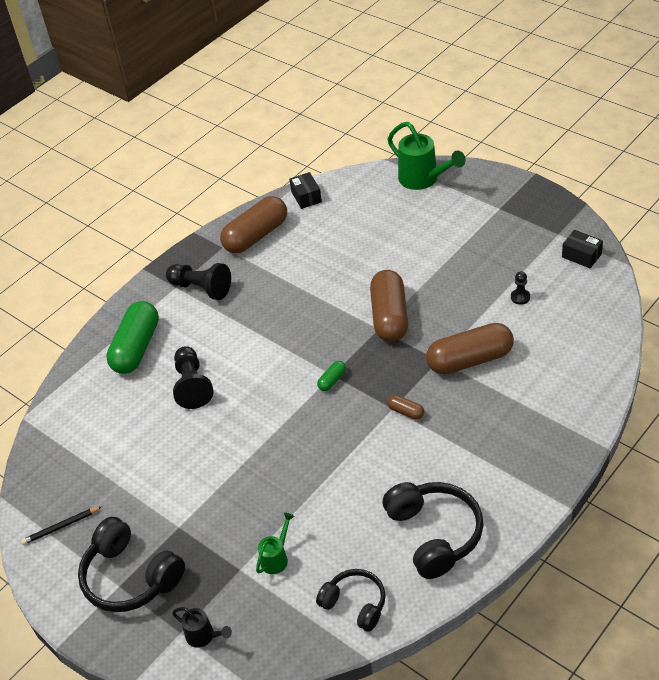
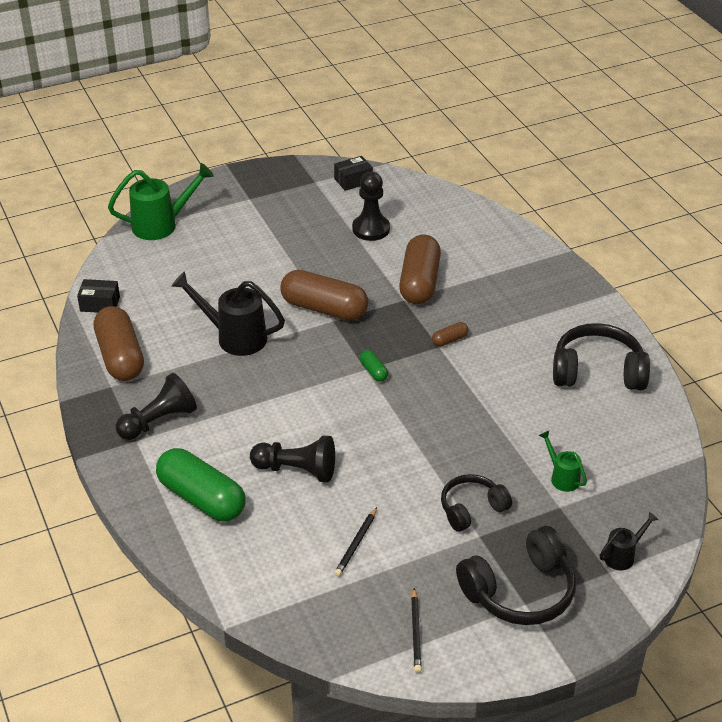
camera: 70 degrees left, 5 degrees down
black headphones [316,569,386,632] -> black headphones moved to [441,474,512,532]
black pawn [511,271,530,305] -> black pawn [352,172,390,241], size x1.95
none -> black watering can [172,271,285,356]
none -> black pencil [334,507,377,577]

